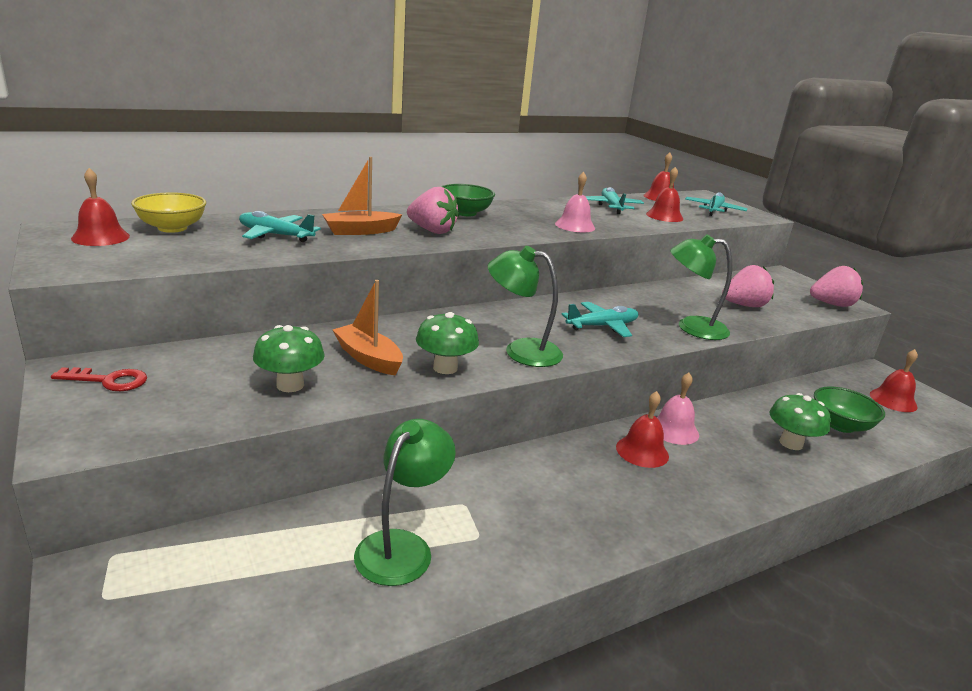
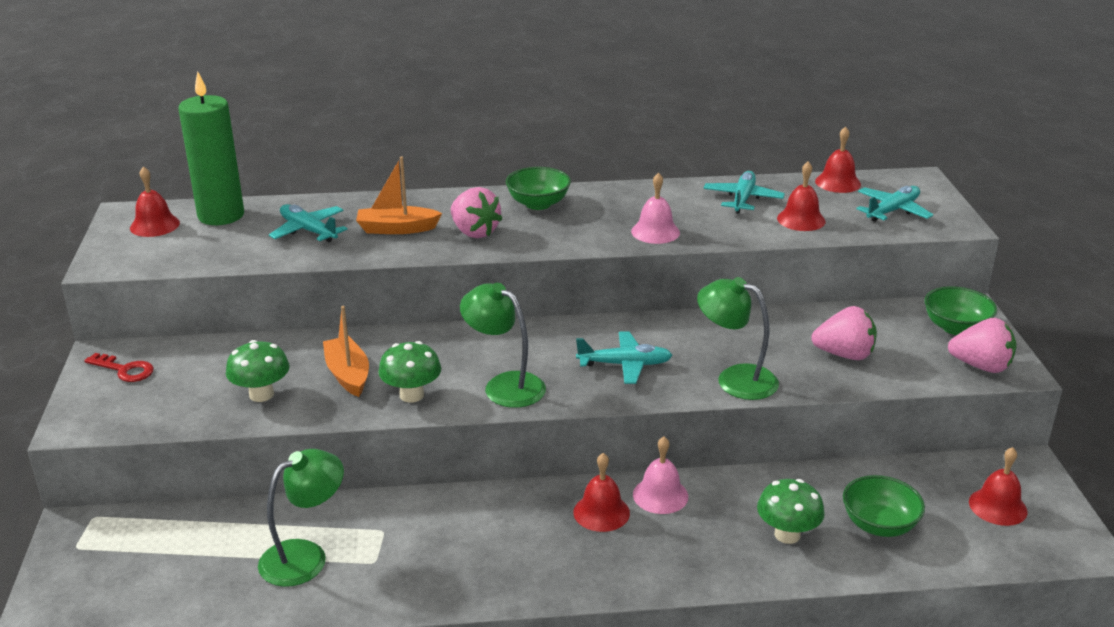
camera: 25 degrees right, 5 degrees up
yellow bowl [131,192,206,233] -> green candle [178,71,244,225]
none -> green bowl [924,286,997,335]

